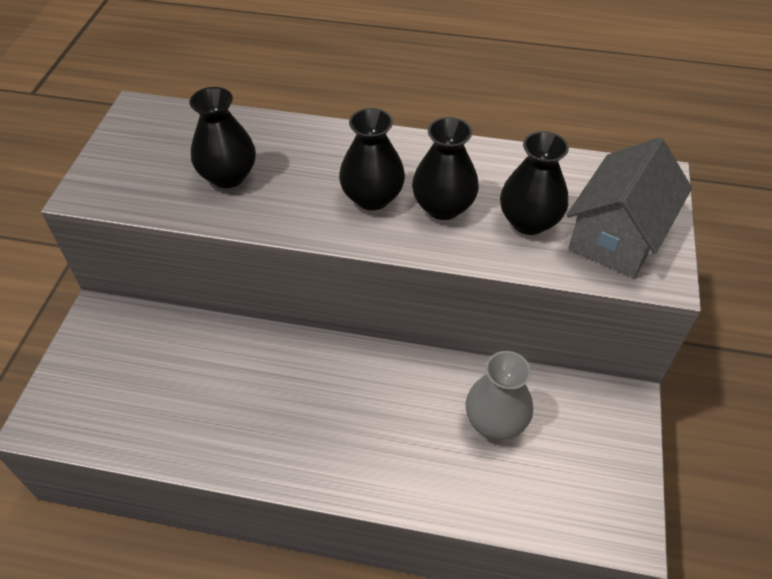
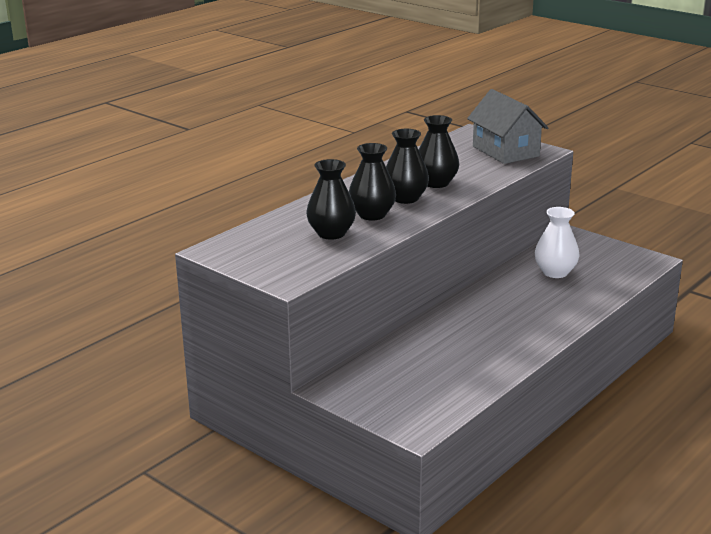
camera: 60 degrees left, 25 degrees down
grey vase [466,351,533,440] -> white vase [534,207,580,278]
black vase [500,131,569,235] -> black vase moved to [349,143,396,221]

